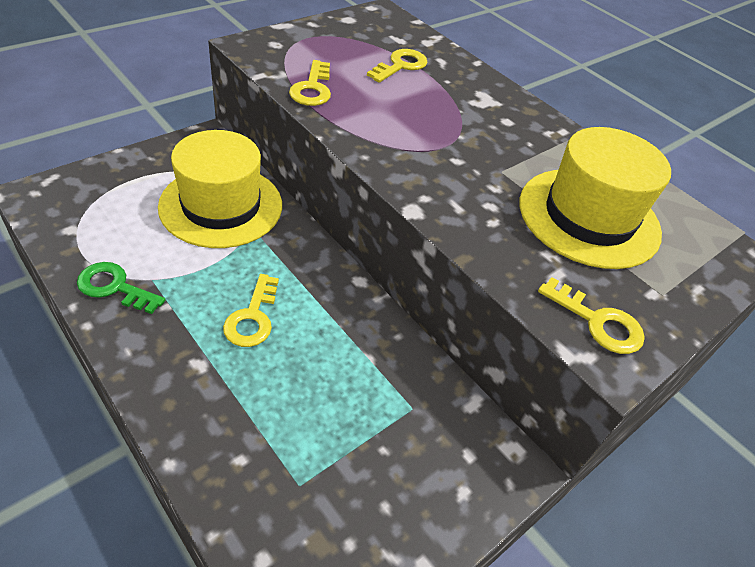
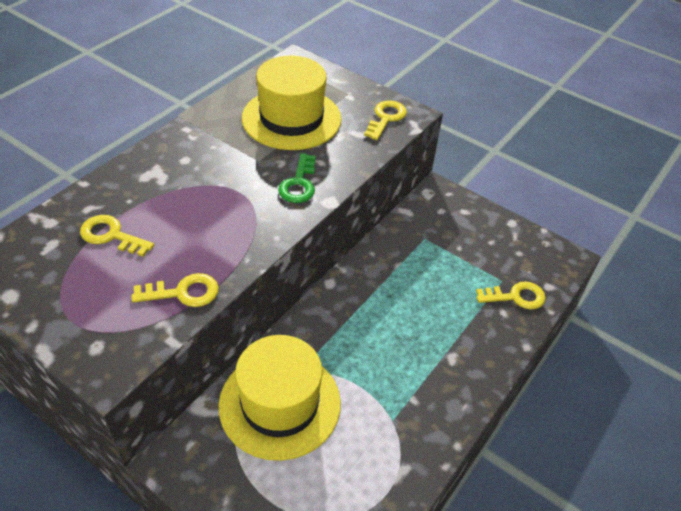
camera: 100 degrees left, 0 degrees up
green key [77,262,165,314] -> green key moved to [278,153,316,203]
yellow key [223,274,279,347] -> yellow key moved to [476,281,546,310]

